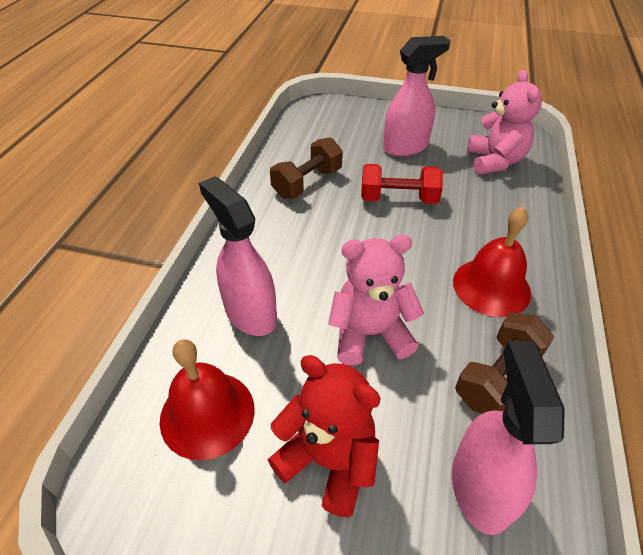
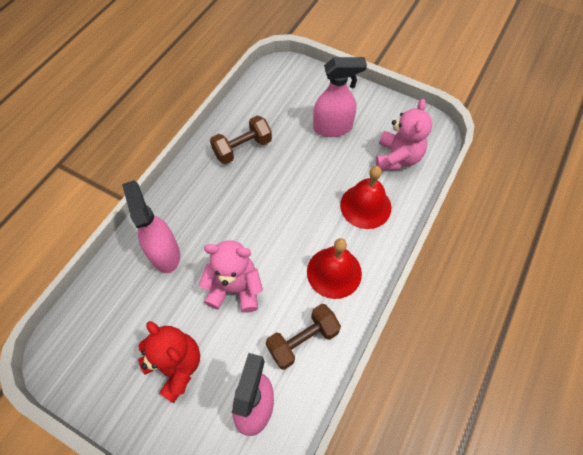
camera: 15 degrees right, 15 degrees up
red bell [160,339,255,460] -> red bell moved to [340,166,391,229]
red dumbbell [361,164,443,204] -> none

